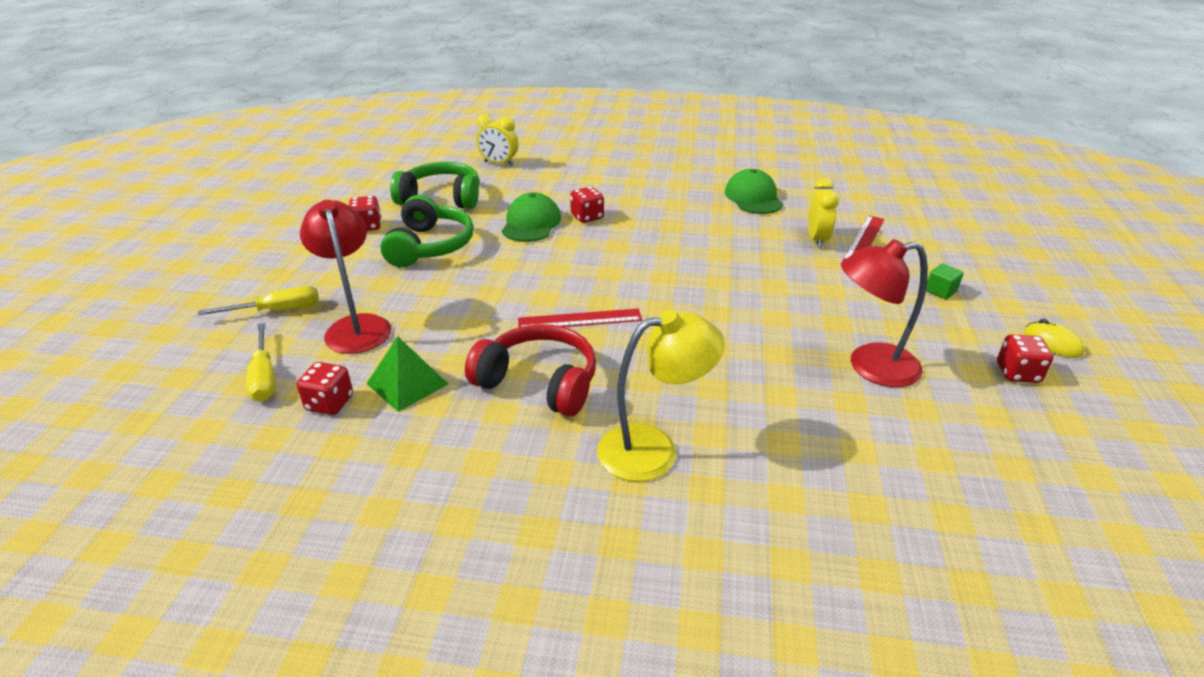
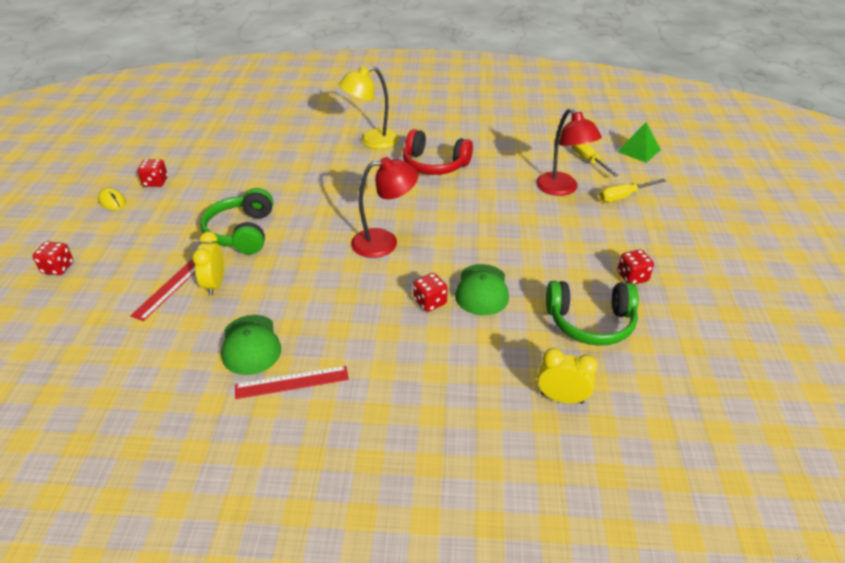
camera: 175 degrees right, 5 degrees up
red dice [297,362,353,415] -> red dice moved to [32,241,73,275]
green pyramid [366,336,448,412] -> green pyramid moved to [617,122,661,163]
green headphones [380,195,474,268] -> green headphones moved to [200,188,273,254]
red ruler [518,309,642,327] -> red ruler moved to [235,366,349,399]
red lamp [841,239,928,387] -> red lamp moved to [351,157,418,258]
green cube [926,263,964,299] -> none

